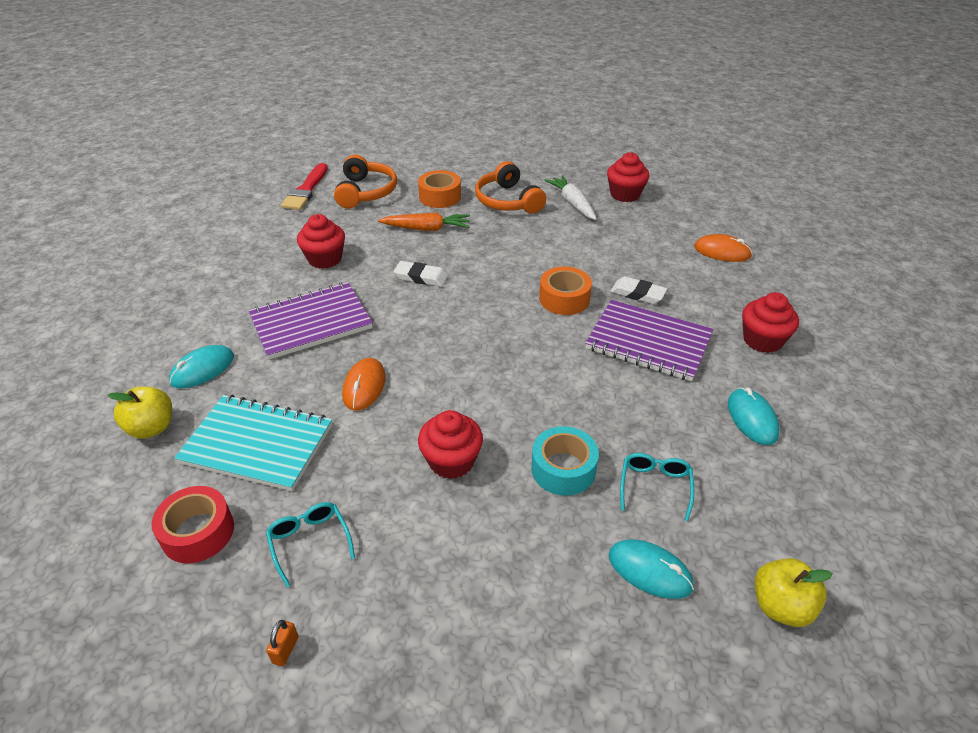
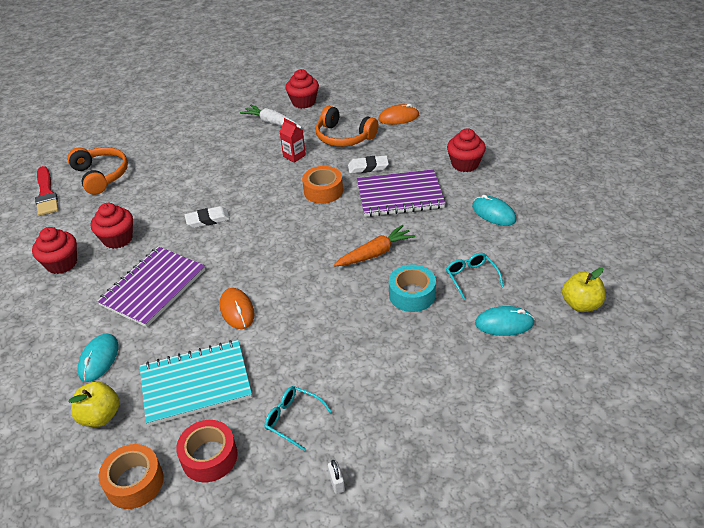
camera: 30 degrees left, 0 degrees up
orange padlock [266,620,299,666] -> white padlock [328,460,345,494]
orange carrot [378,212,470,231] -> orange carrot moved to [334,225,415,267]
orange tape [418,170,461,208] -> orange tape moved to [99,444,164,509]
red cupcake [418,410,483,479] -> red cupcake moved to [32,227,77,274]
orange headphones [475,161,546,213] -> orange headphones moved to [315,106,378,147]
none -> red carton [279,118,306,163]

